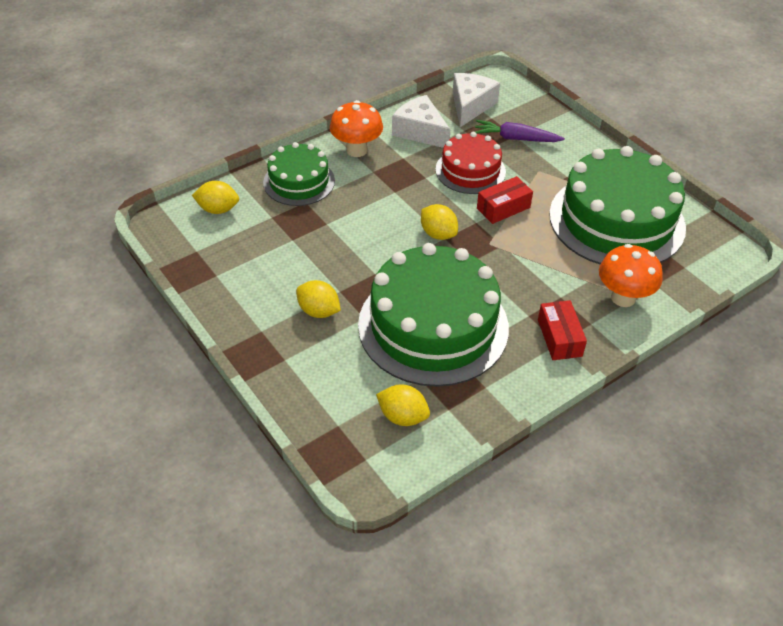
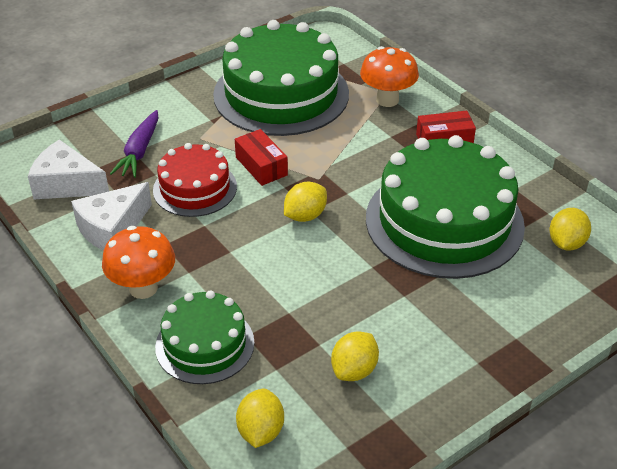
camera: 90 degrees left, 5 degrees down
yellow lemon [296,280,341,318] -> yellow lemon moved to [331,331,379,381]

